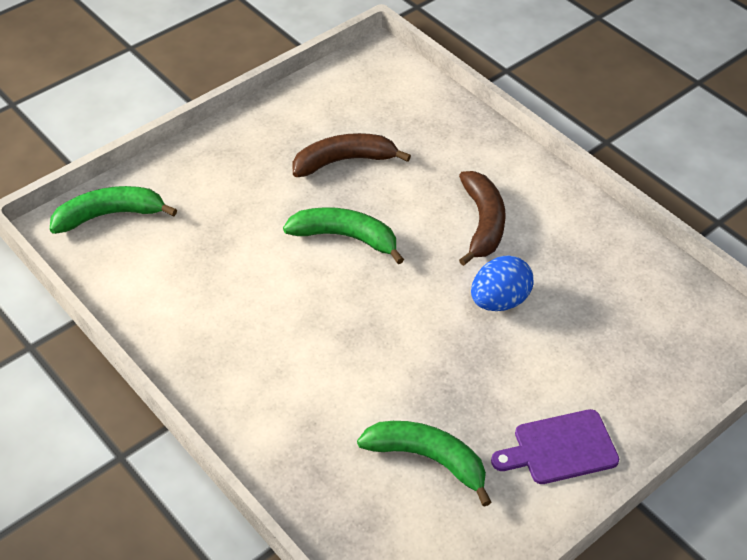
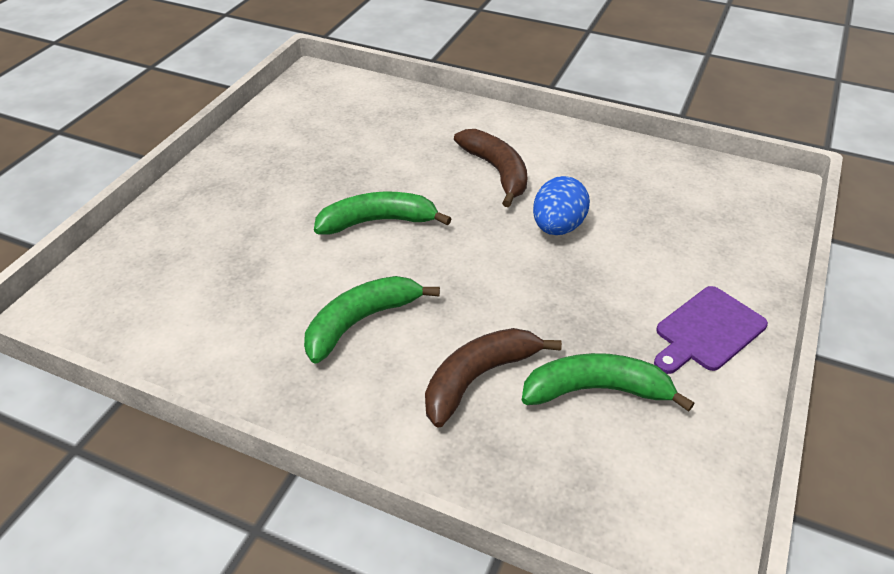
camera: 25 degrees left, 5 degrees down
green banana [50,186,177,234] -> green banana moved to [304,276,440,364]
brown banana [292,133,411,177] -> brown banana moved to [425,328,562,427]

